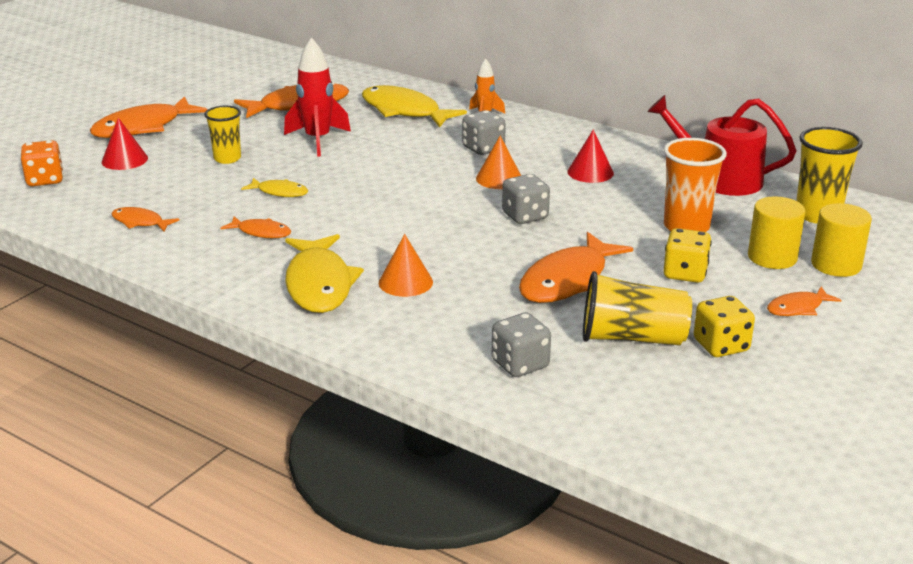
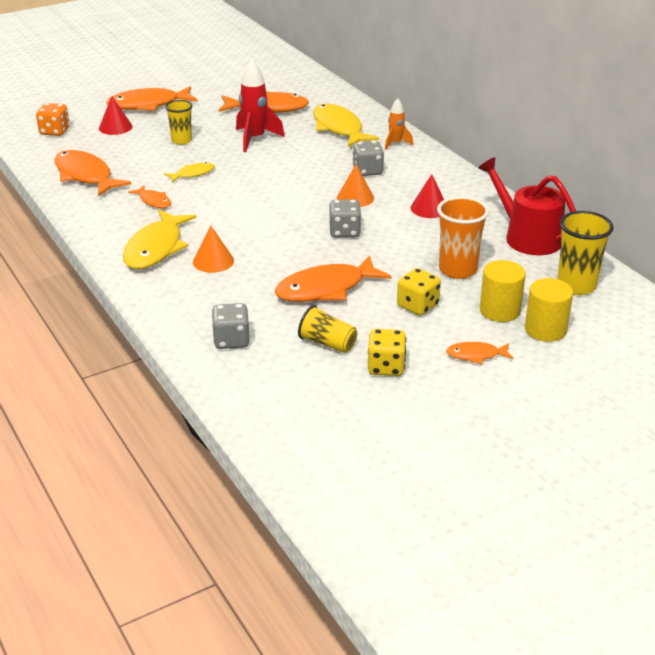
camera: 25 degrees right, 5 degrees up
orange fish [111,207,179,232] -> orange fish [54,150,131,197], size x1.96
yellow fish [241,178,308,197] -> yellow fish turned 75 degrees counterclockwise [164,162,215,182]
yellow cup [583,271,692,345] -> yellow cup [298,305,357,353], size x0.66

